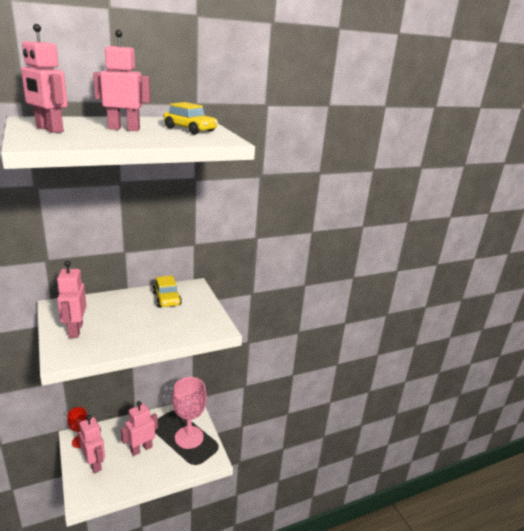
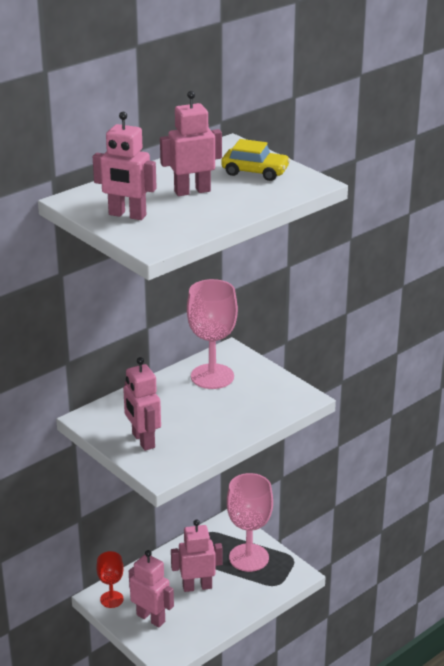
camera: 15 degrees left, 5 degrees up
pink robot [121,401,158,456] -> pink robot turned 45 degrees clockwise [171,519,222,592]
yellow car [153,276,182,308] -> pink goblet [187,279,238,389]

